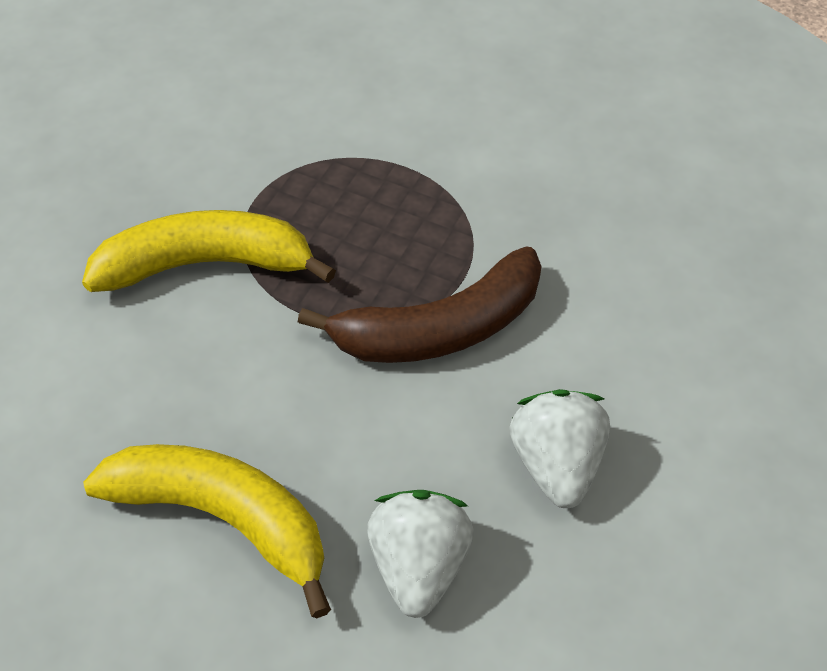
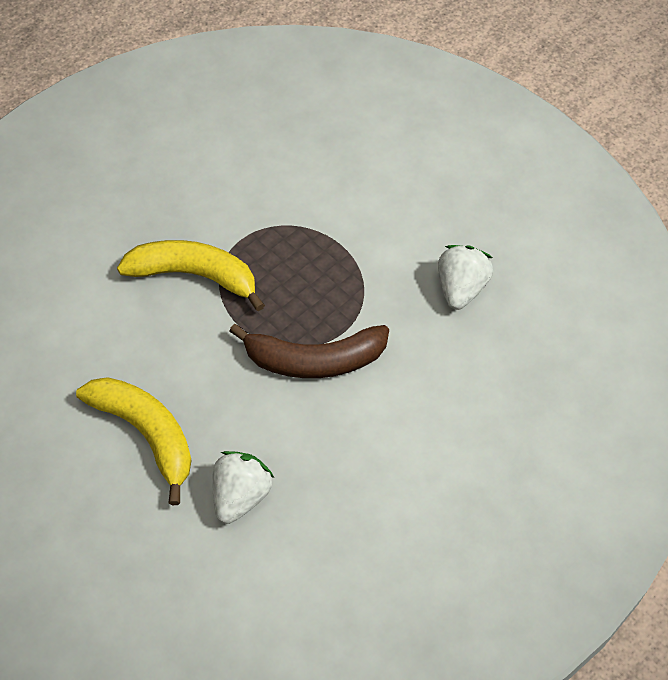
camera: 20 degrees right, 5 degrees up
white strawberry [510,389,610,508] -> white strawberry moved to [438,245,493,310]

